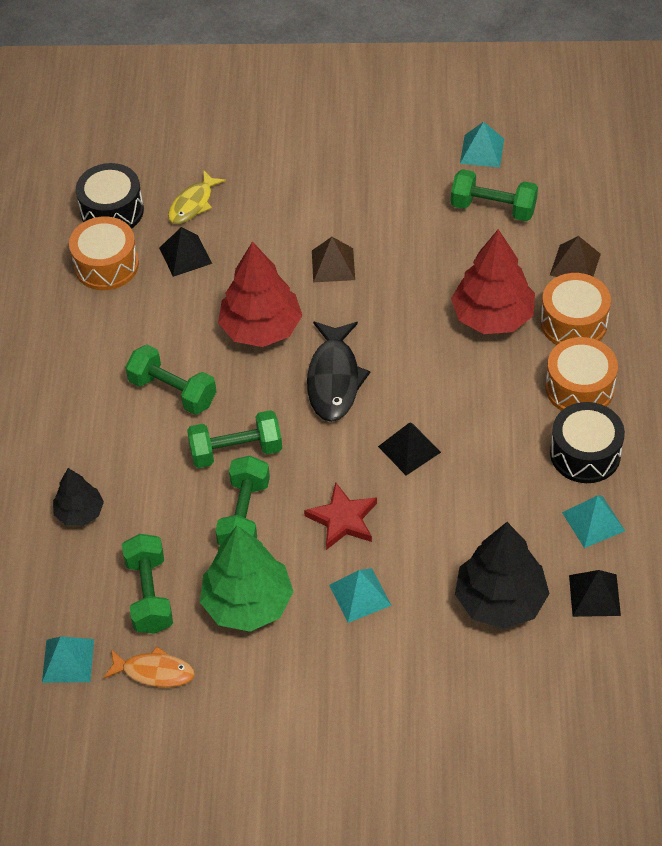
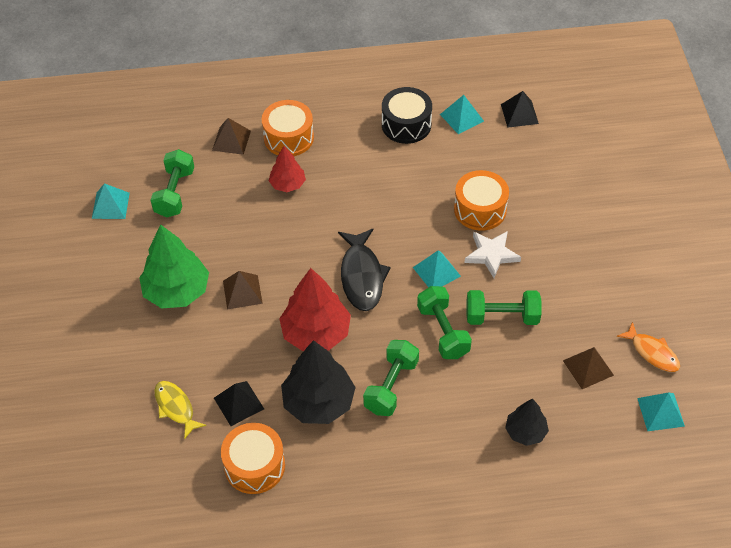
camera: 100 degrees left, 0 degrees up
black drum [76,163,144,229] -> none
orange fish [103,647,195,688] -> orange fish turned 135 degrees clockwise [617,322,680,372]
green dumbbell [122,534,173,634] -> brown pyramid [563,347,614,389]
yellow fish [168,170,226,224] -> yellow fish turned 150 degrees counterclockwise [154,381,206,439]
green tree [200,525,293,632] -> green tree moved to [139,225,209,309]
red star [304,482,377,550] -> white star [465,231,521,278]
black fish [307,321,370,422] -> black fish turned 90 degrees clockwise [338,229,391,311]
turquoise pyramid [329,568,392,623] -> turquoise pyramid moved to [413,250,461,287]
black pyramid [378,422,441,475] -> none
red tree [451,229,535,334] -> red tree [269,146,306,192], size x0.57
black tree [455,522,550,629] -> black tree moved to [281,340,356,424]
orange drum [545,337,618,411] -> orange drum moved to [454,170,509,231]

